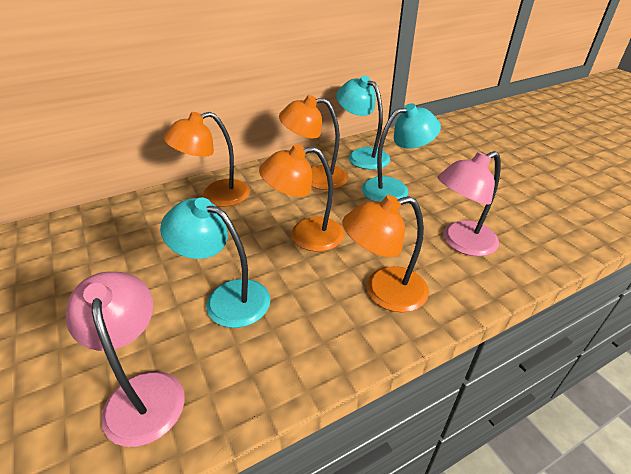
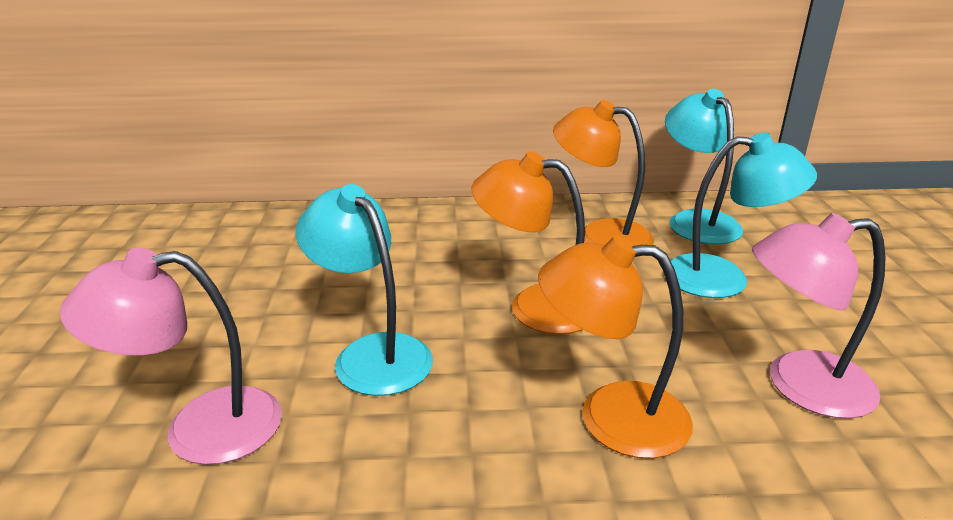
camera: 25 degrees right, 10 degrees down
pink lamp [66,272,185,447] -> pink lamp turned 105 degrees counterclockwise [60,248,282,465]
orange lamp [163,112,250,207] -> none

